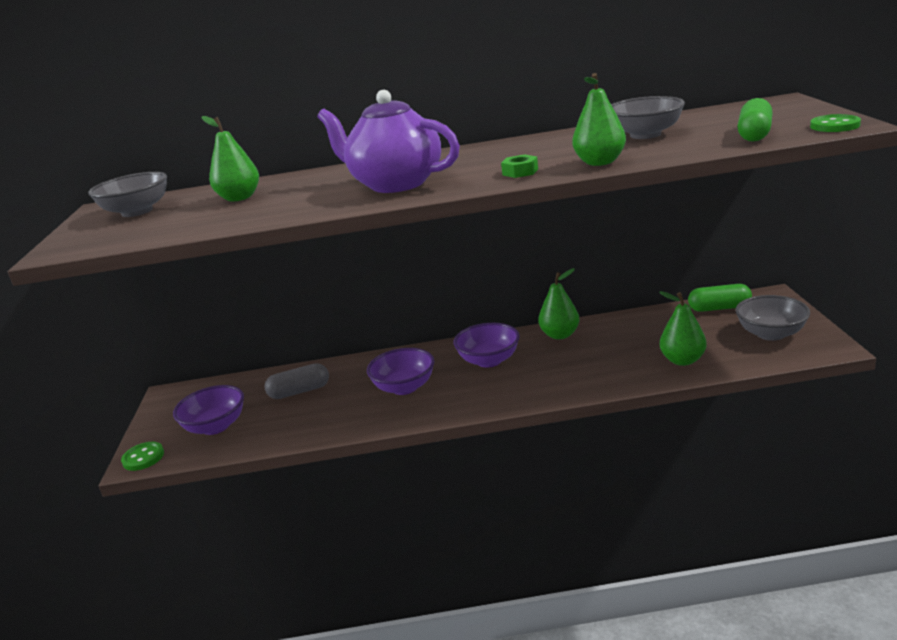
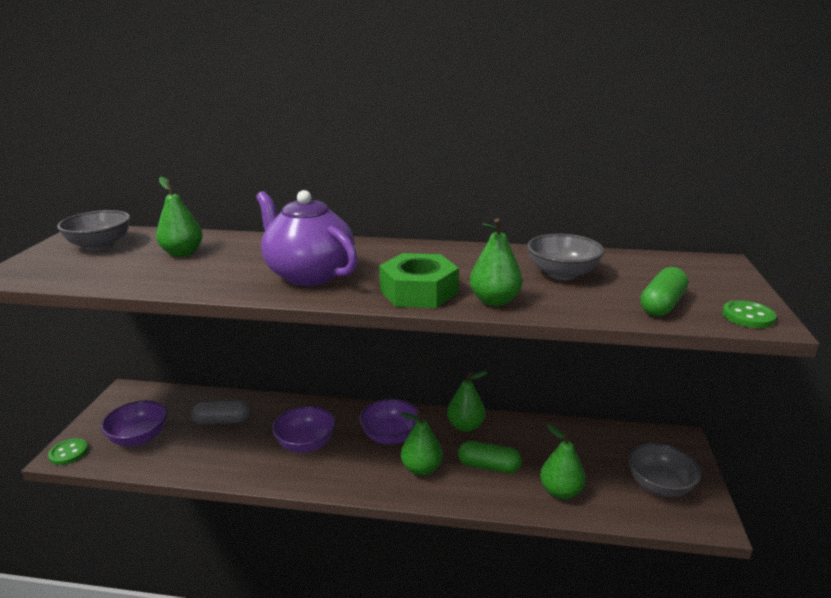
camera: 10 degrees right, 0 degrees up
green nut [501,154,538,178] -> green nut [379,253,459,308], size x2.19
green capsule [688,284,752,312] -> green capsule moved to [458,441,522,473]
none -> green pear [401,411,443,475]

